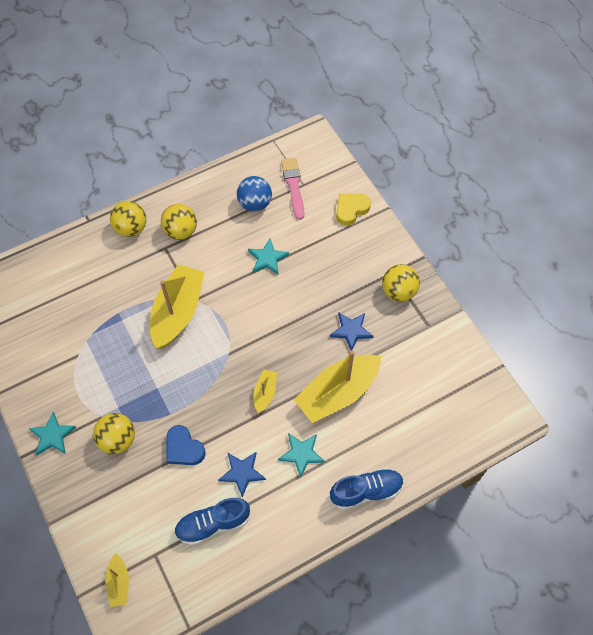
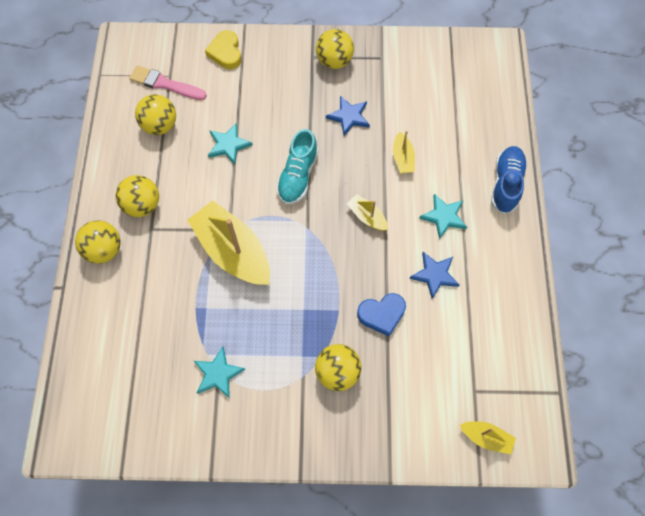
camera: 60 degrees left, 5 degrees up
turquoise star [29,412,76,456] -> turquoise star moved to [194,347,245,399]
blue shoe [174,498,250,545] -> none
blue ball [237,176,272,212] -> yellow ball [135,94,176,135]
yellow boat [294,350,381,423] -> yellow boat [393,131,415,174], size x0.47
none -> turquoise shoe [276,129,318,204]

